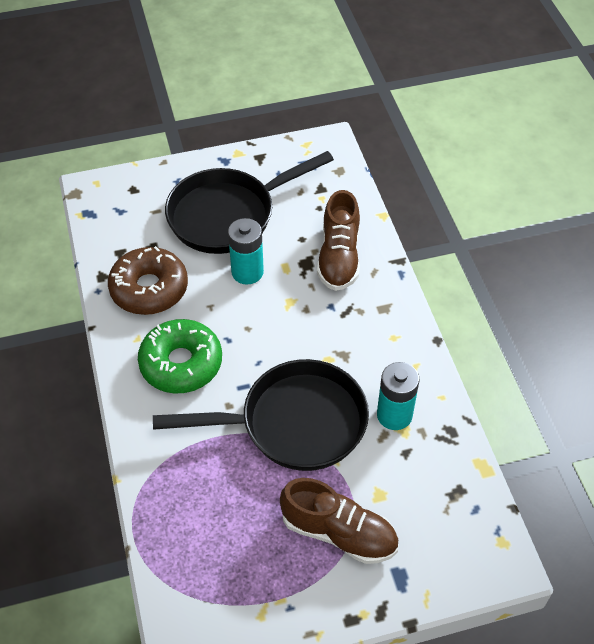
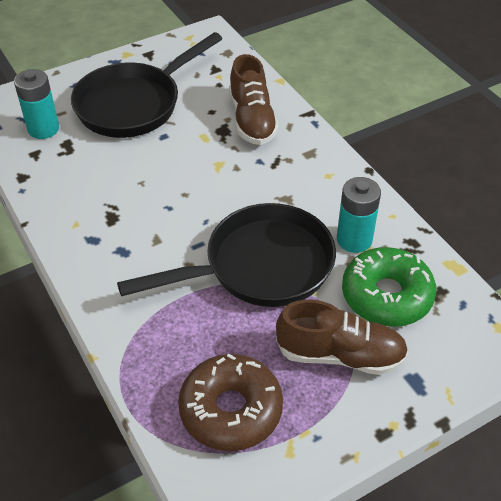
camera: 15 degrees left, 5 degrees down
brown donut [108,246,188,315] -> brown donut moved to [178,354,283,451]
green donut [138,319,222,393] -> green donut moved to [342,247,436,327]
turquoise battery [228,218,264,285] -> turquoise battery moved to [14,69,59,139]

